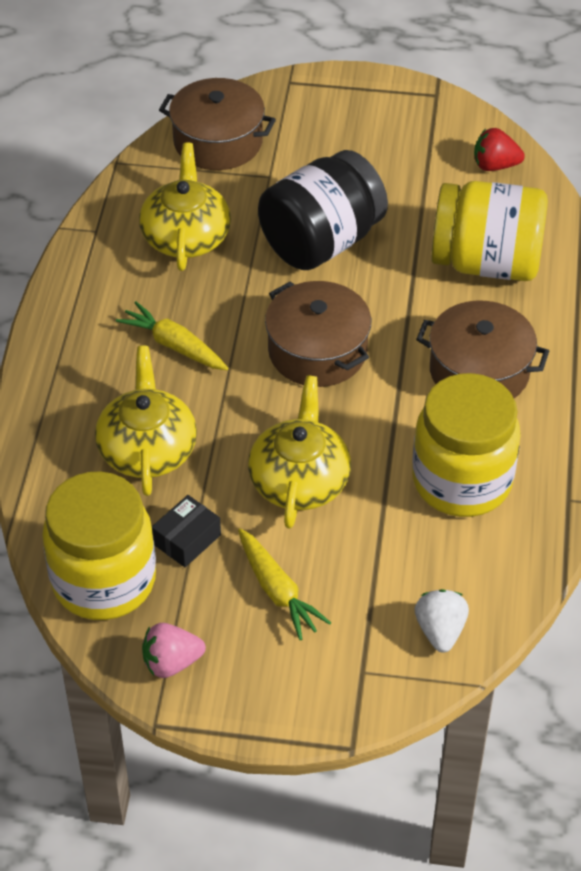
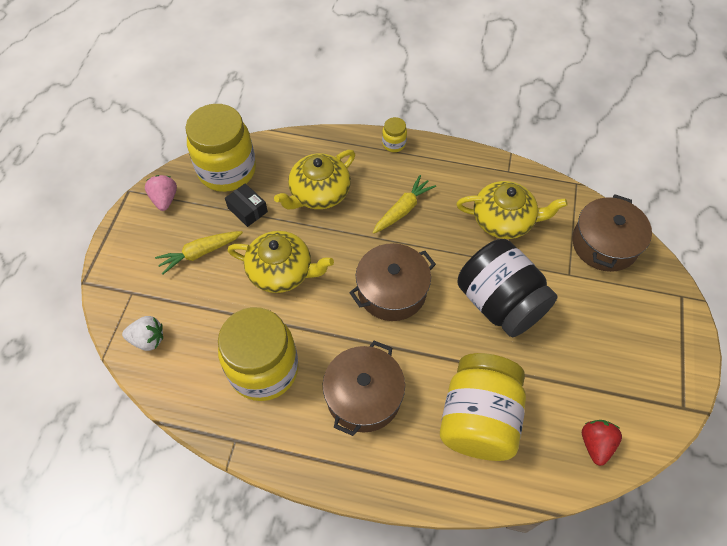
camera: 95 degrees right, 10 degrees up
yellow teapot [95,346,197,496] -> yellow teapot turned 135 degrees clockwise [274,150,355,209]
none -> yellow jar [382,117,407,152]

